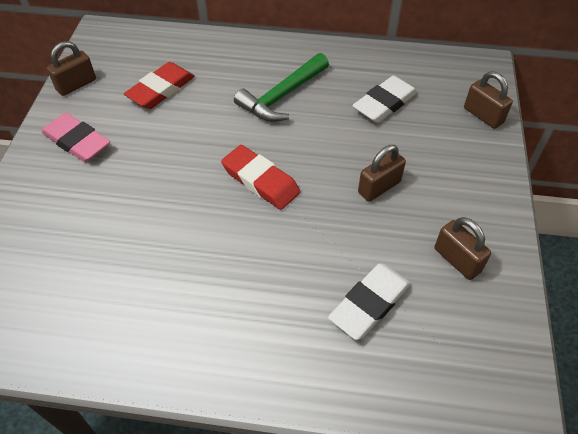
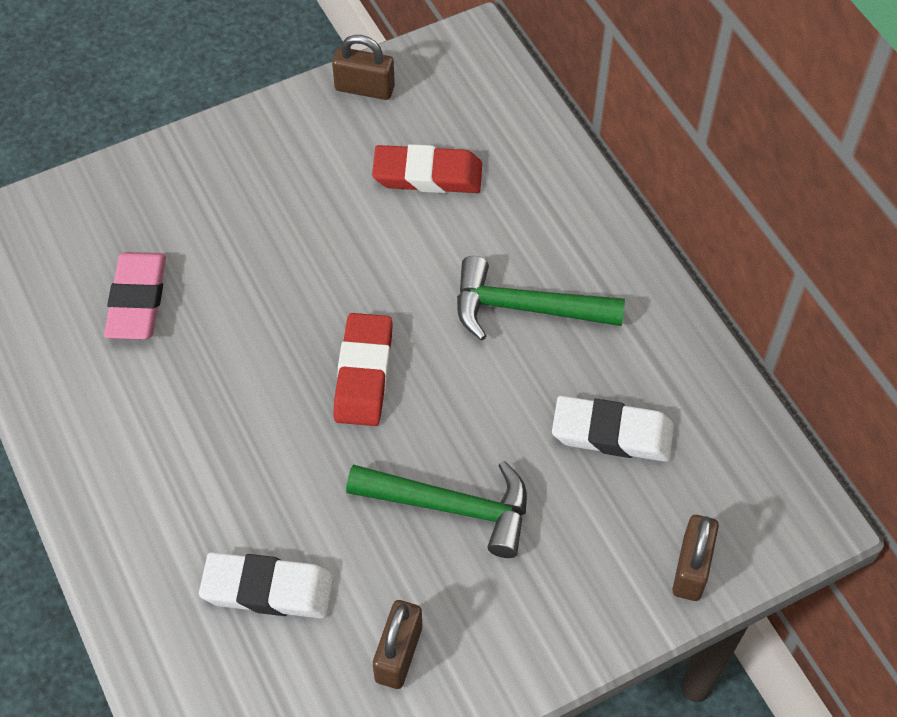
camera: 55 degrees right, 5 degrees up
pink eraser [42,113,110,162] -> pink eraser moved to [104,252,166,340]
brown padlock [358,145,406,202] -> green hammer [346,461,527,558]

